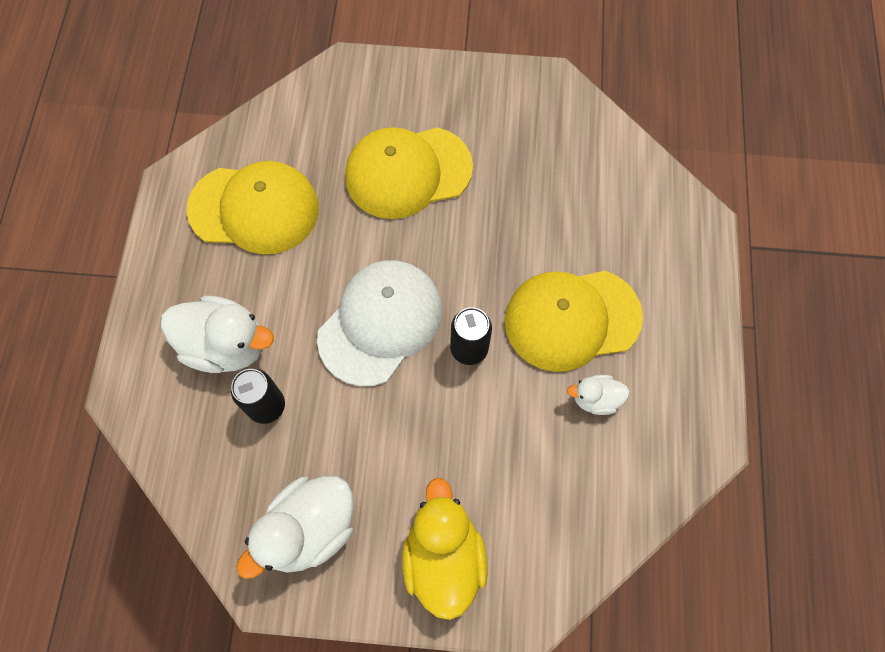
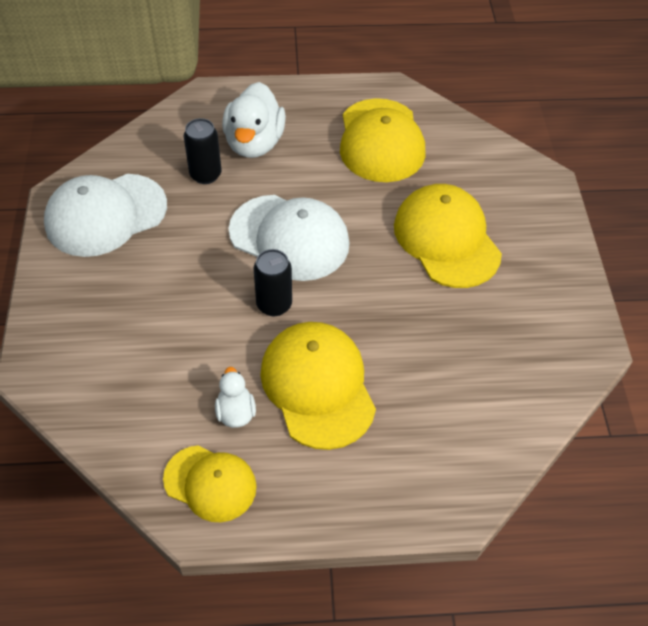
camera: 80 degrees right, 15 degrees down
white duck [237,476,354,579] -> white cap [44,174,167,257]
yellow duck [402,477,488,620] -> none
none -> yellow cap [163,445,257,522]

